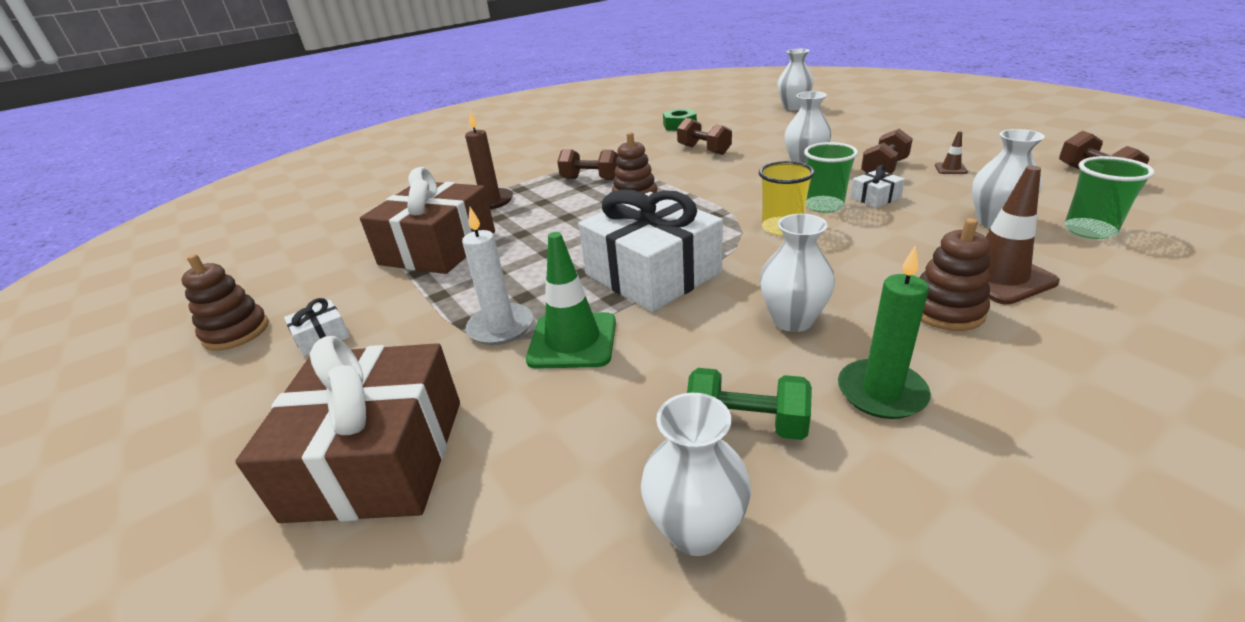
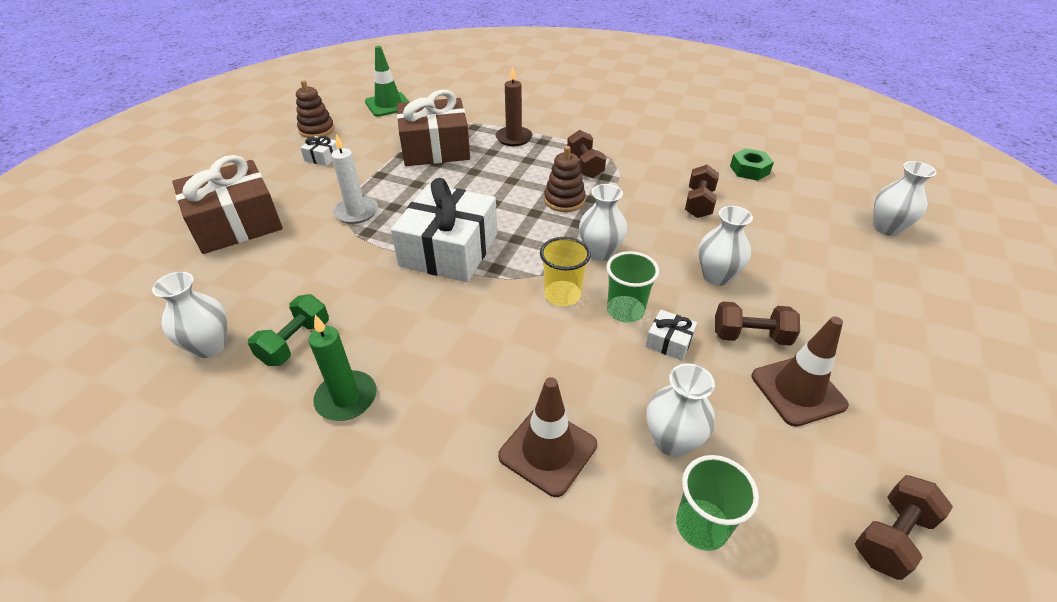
camera: 55 degrees right, 10 degrees up
green traffic cone [526,232,616,369] -> green traffic cone moved to [365,46,409,117]
green dumbbell [687,368,812,440] -> green dumbbell turned 45 degrees clockwise [248,294,329,366]
white vase [760,214,835,332] -> white vase moved to [579,184,627,261]
brown stacking toy [920,218,990,331] -> none
brown traffic cone [935,131,968,174] -> brown traffic cone [752,316,849,427], size x2.17

